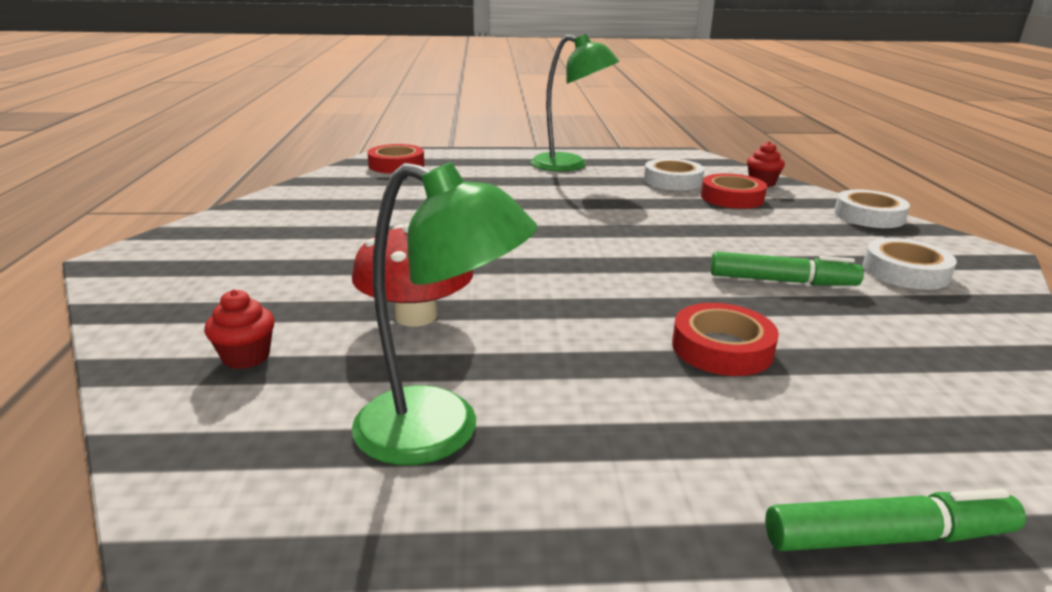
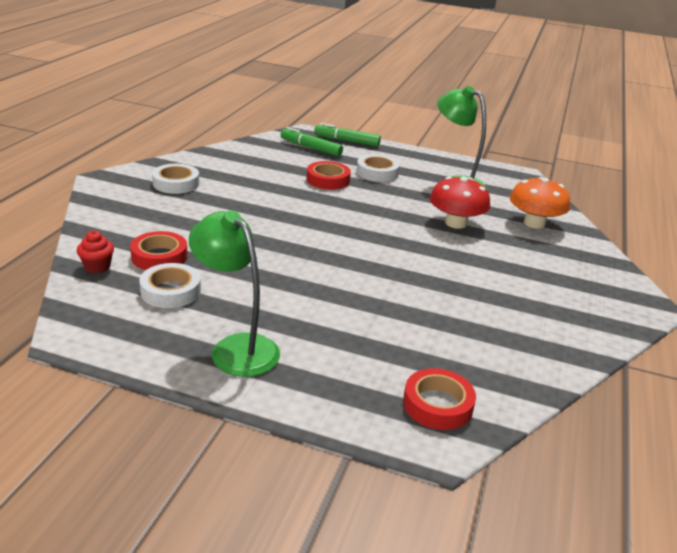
camera: 160 degrees left, 5 degrees up
red cupcake [204,289,275,369] -> orange mushroom [510,177,570,229]
green marker [711,252,864,286] -> green marker moved to [281,127,343,156]
white tape [834,189,910,228] -> white tape moved to [357,154,400,182]

